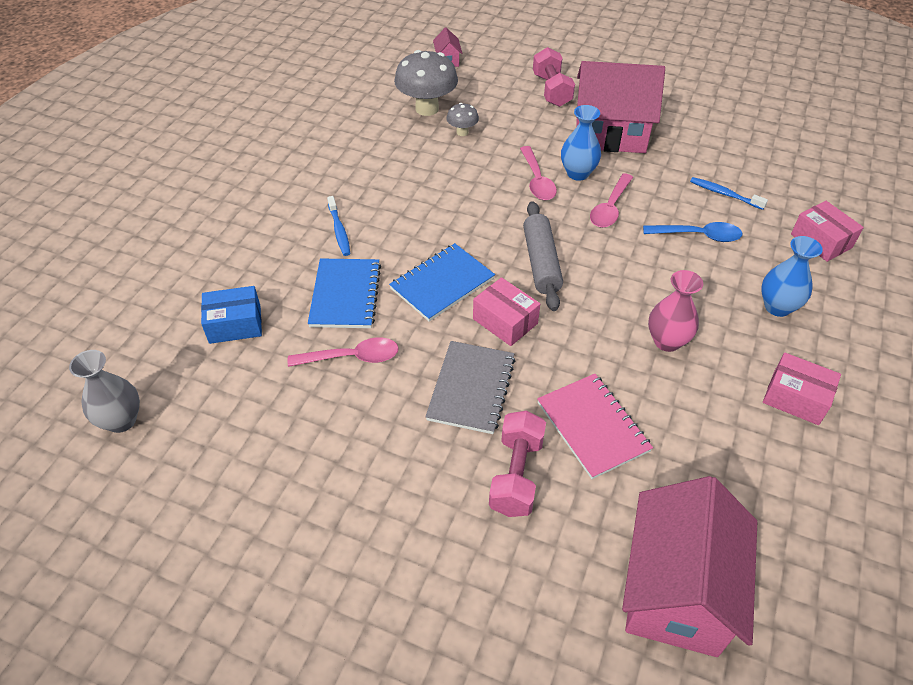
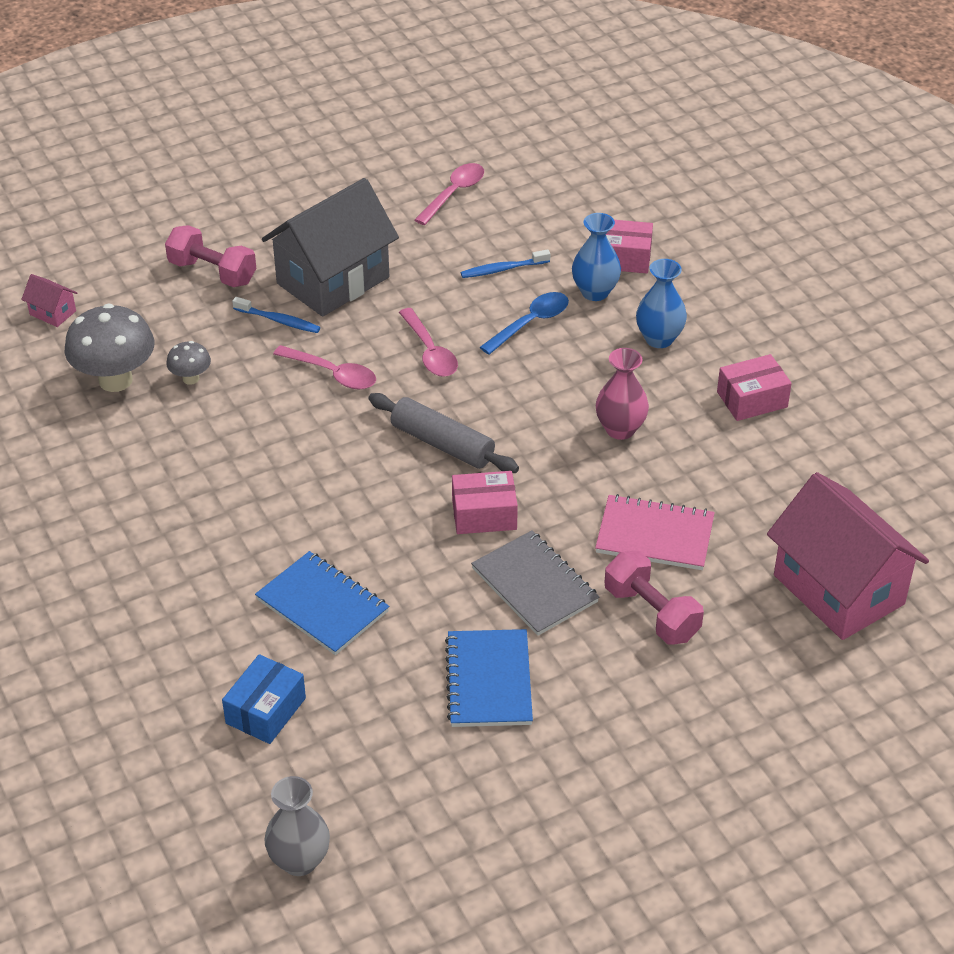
camera: 50 degrees left, 5 degrees down
pink spoon [288,337,399,367] -> pink spoon moved to [415,163,484,225]
blue toothbrush [327,196,350,256] -> blue toothbrush moved to [232,297,320,333]
blue notebook [389,243,495,322] -> blue notebook moved to [445,629,533,727]
blue vase [561,105,601,181] -> blue vase moved to [572,213,621,301]
pink house [576,61,665,153] -> grey house [262,178,399,317]

